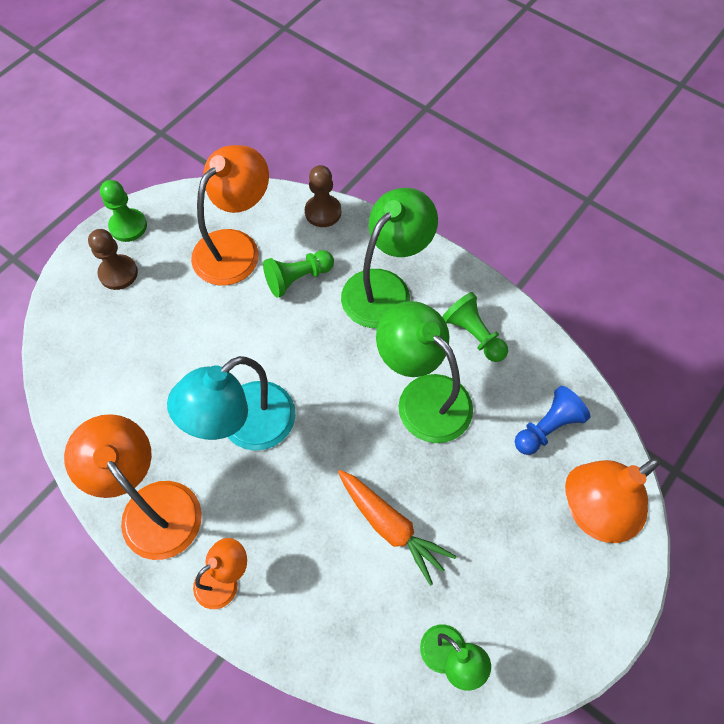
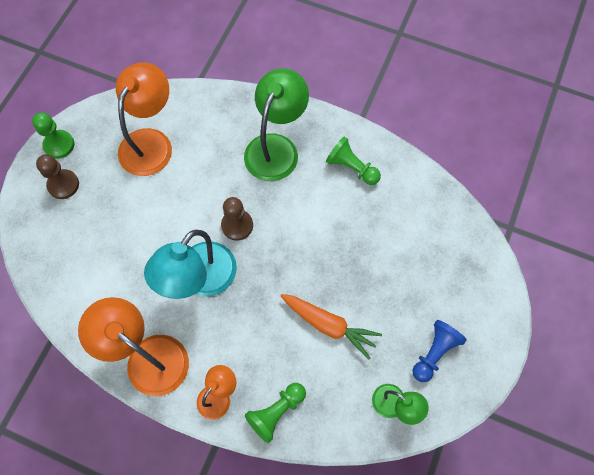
camera: 15 degrees left, 5 degrees up
green pawn [263,250,334,298] -> green pawn moved to [245,383,306,444]
brown pawn [305,165,341,227] -> brown pawn moved to [221,197,253,240]
green lamp [376,301,473,443] -> none
blue pawn [515,386,590,455] -> blue pawn moved to [413,320,467,382]
orange lamp [565,458,661,543] -> none

